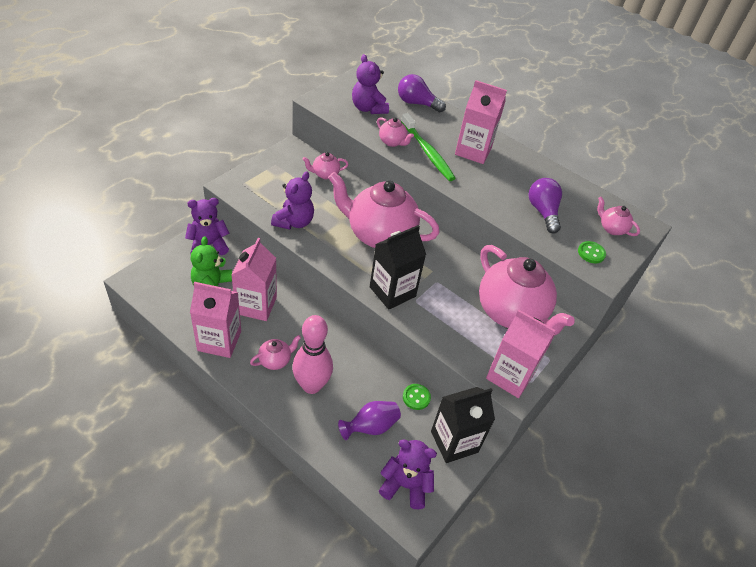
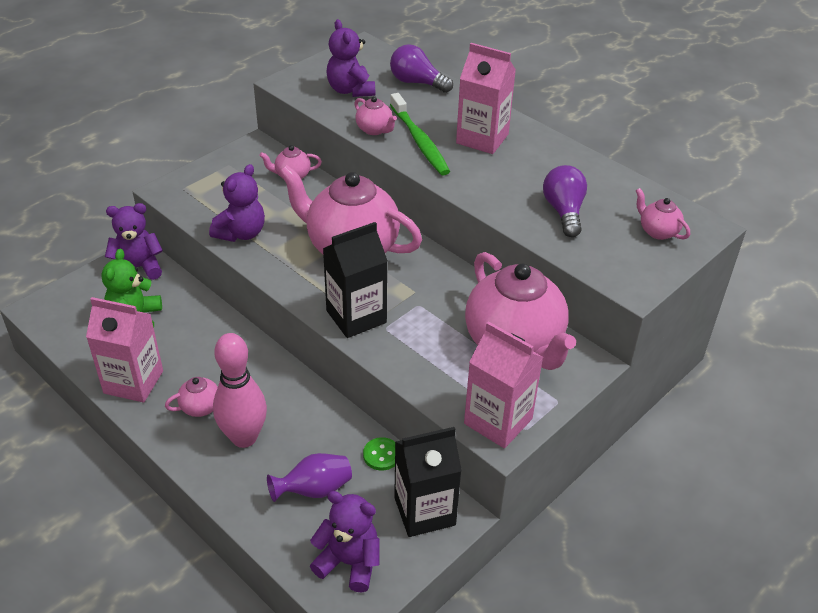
camera: 10 degrees right, 5 degrees down
pink carton [231,238,277,321] -> none
green button [578,241,606,263] -> none

